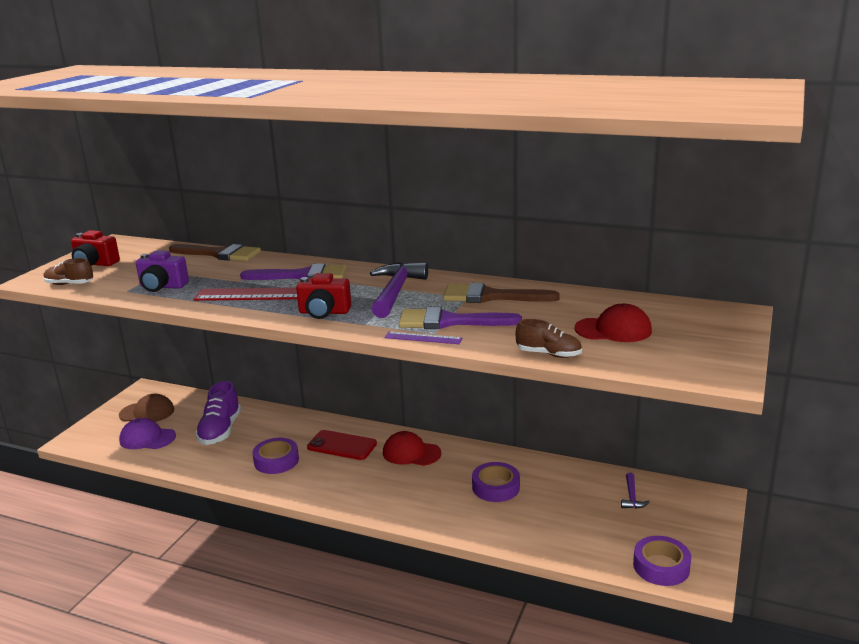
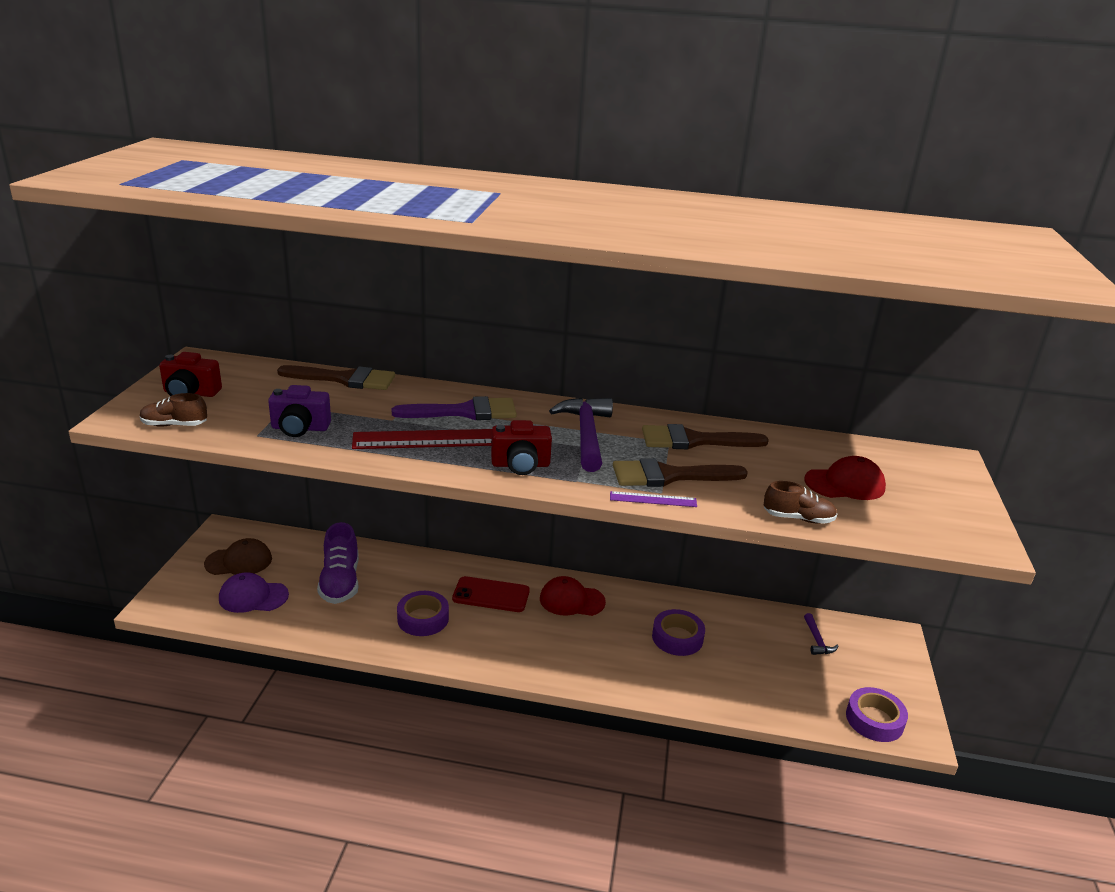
camera: 15 degrees left, 5 degrees up
purple brush [399,307,522,329] -> brown brush [613,458,748,487]

